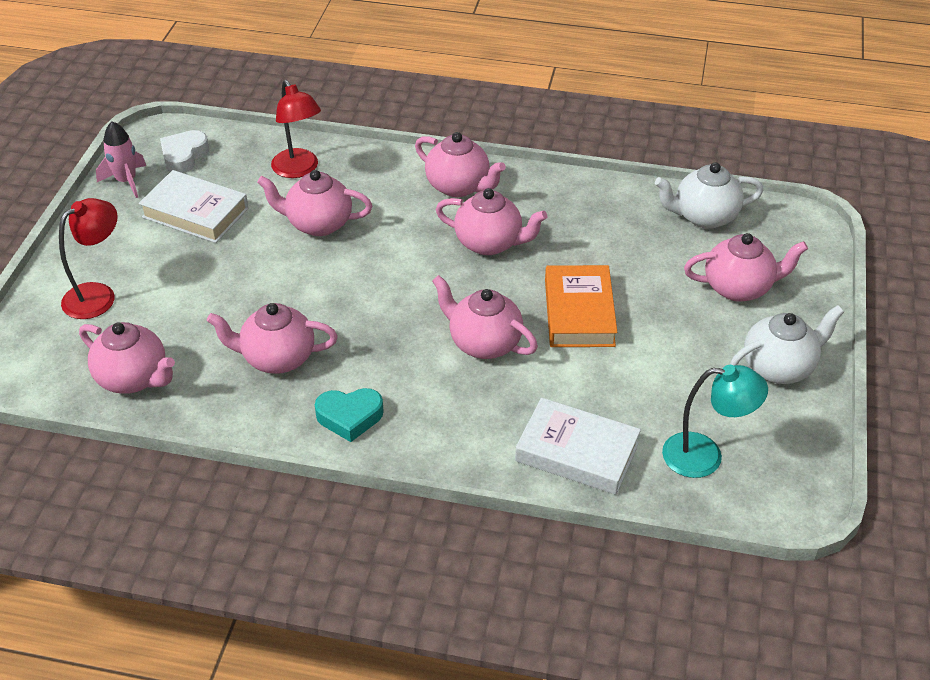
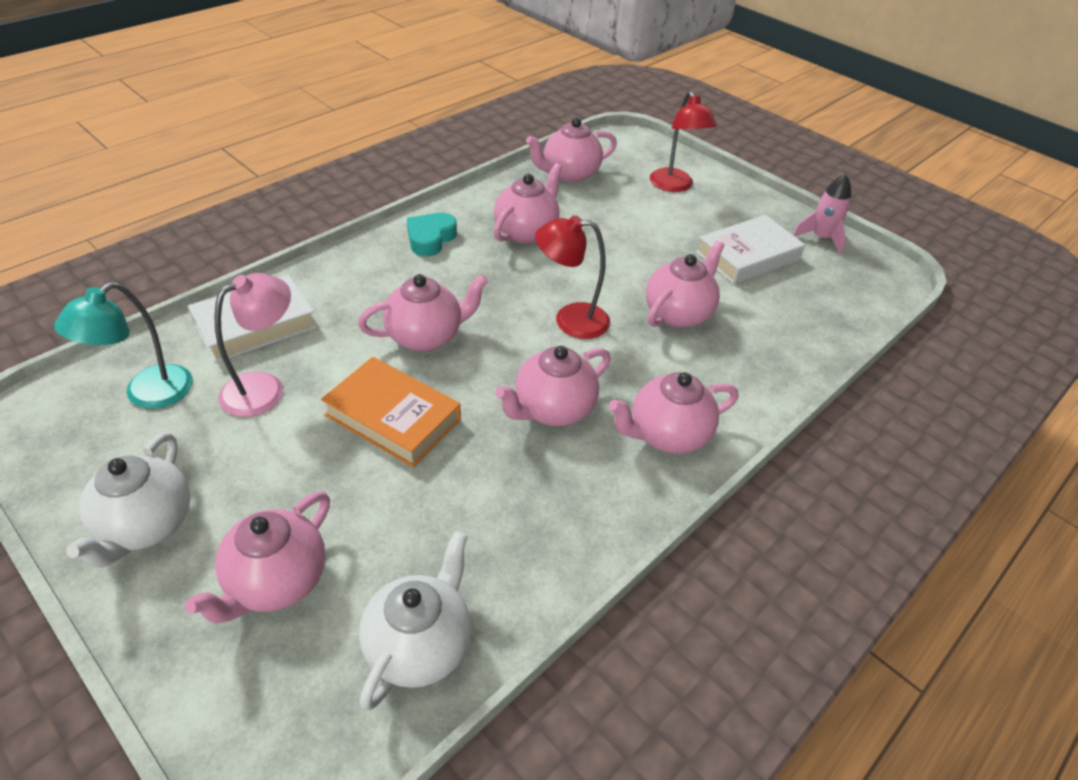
camera: 120 degrees right, 0 degrees up
white heart [160,130,209,173] -> none
red lamp [271,80,321,178] -> red lamp moved to [535,215,610,339]
none -> pink lamp [214,273,291,417]

